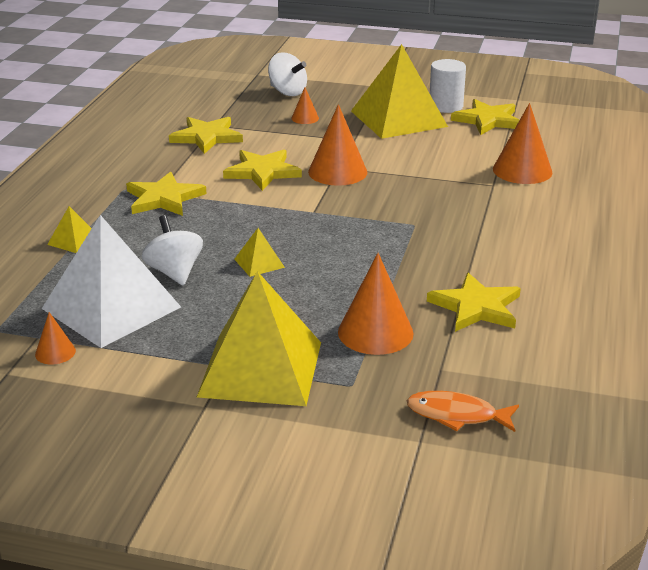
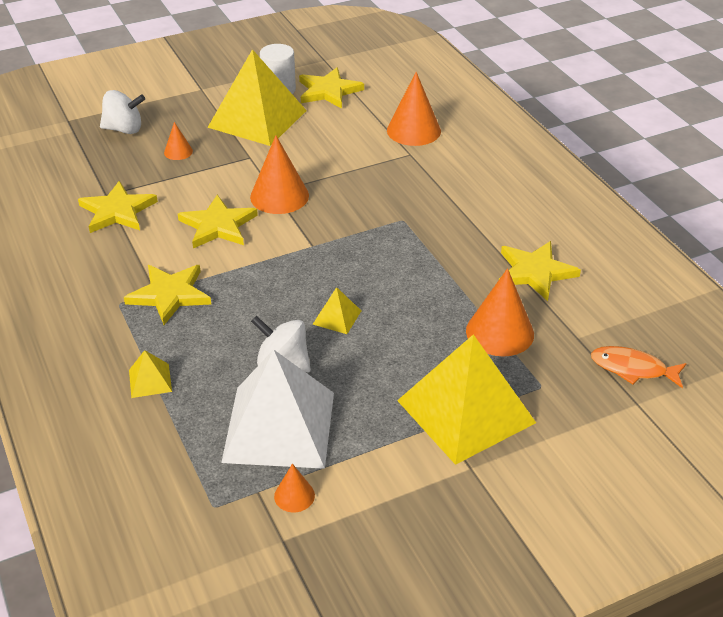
camera: 40 degrees left, 10 degrees up
orange fish [407,391,519,432] -> orange fish turned 45 degrees clockwise [591,346,687,389]

